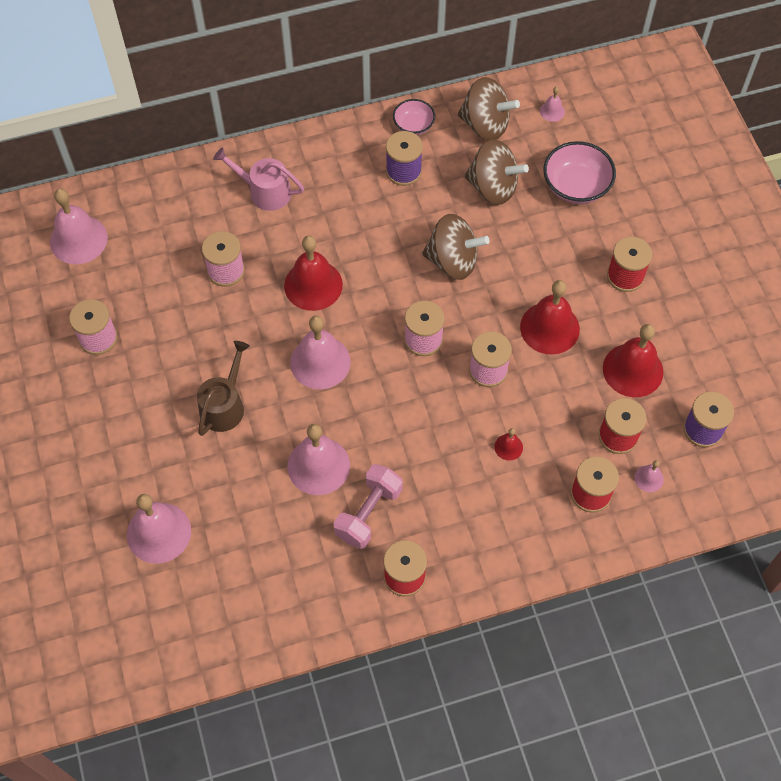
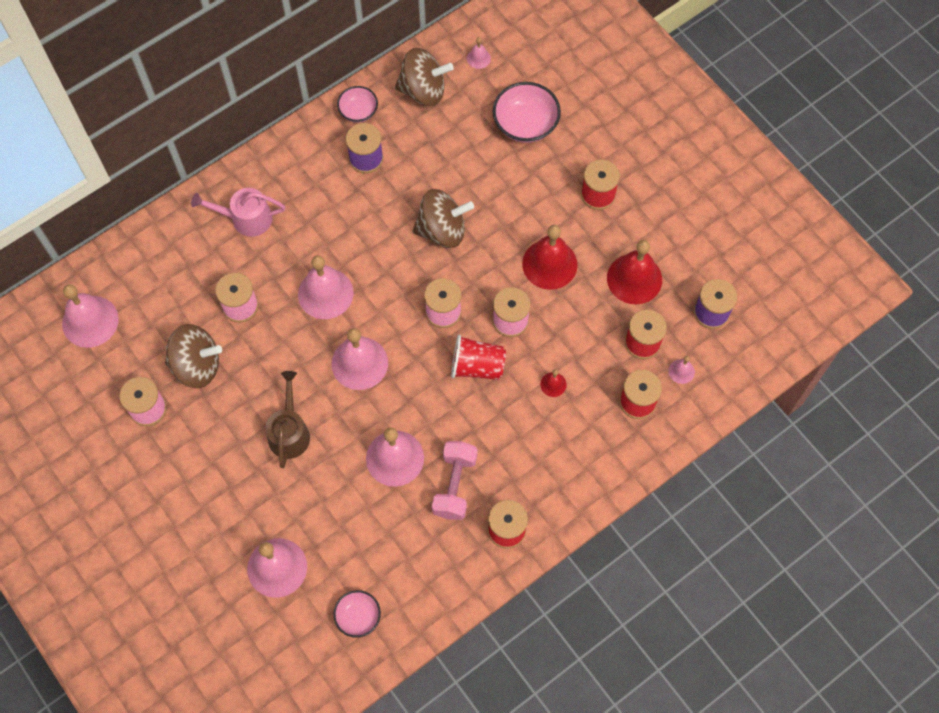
camera: 20 degrees left, 5 degrees up
red bell [284,236,343,311] -> pink bell [298,255,354,319]
brown spinning top [465,139,529,205] -> brown spinning top moved to [165,324,222,388]
none -> pink bowl [333,590,381,638]
none -> red cup [451,334,506,380]

